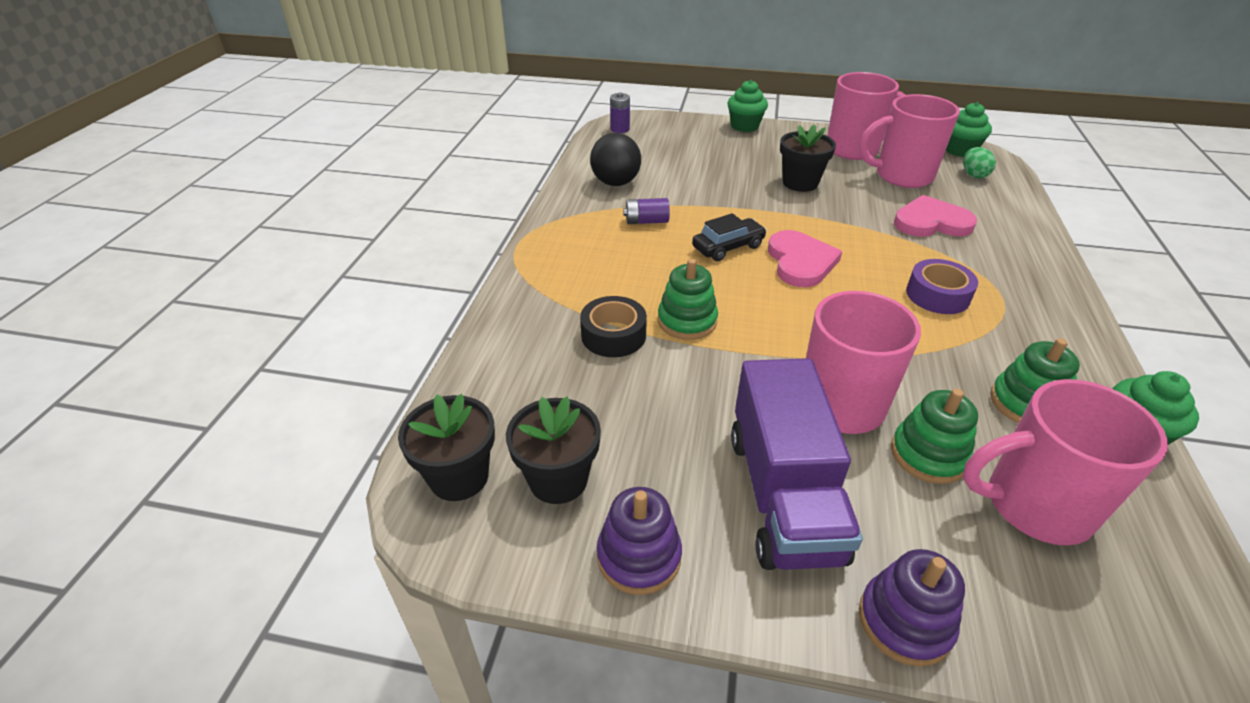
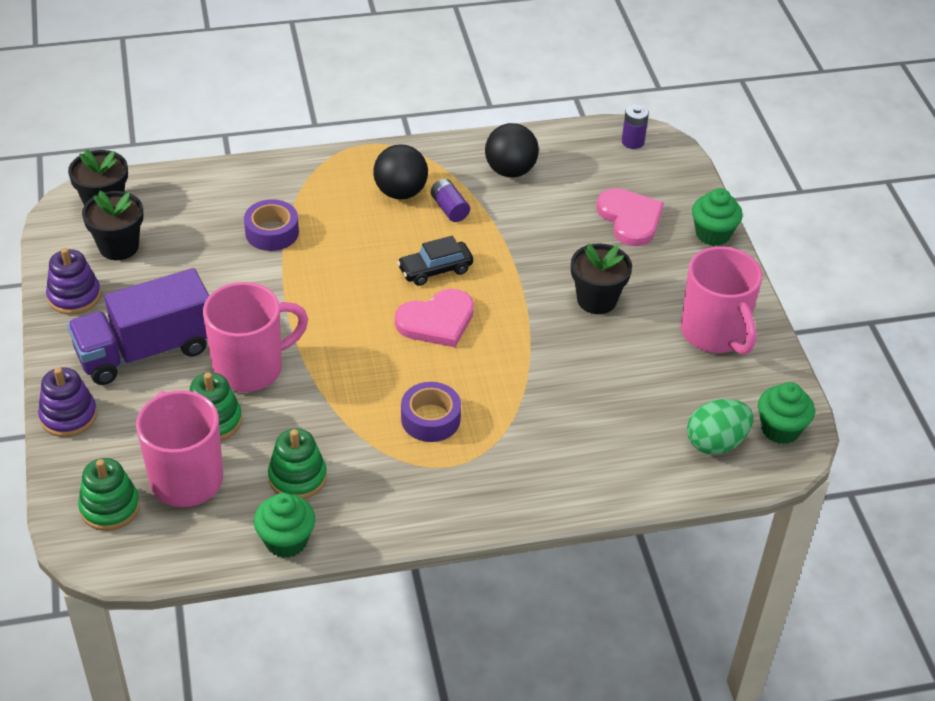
camera: 65 degrees right, 5 degrees up
black tape [580,296,647,357] -> purple tape [244,199,299,251]
green stacking toy [658,259,718,340] -> green stacking toy moved to [78,458,140,531]
black car [692,213,767,261] -> black car turned 120 degrees clockwise [397,236,473,286]
pink mug [859,94,960,188] -> none
pink heart [894,195,977,237] -> pink heart moved to [596,188,664,246]
green egg [963,147,996,178] -> green egg [687,399,753,455], size x1.51
none -> black ball [373,144,428,199]

